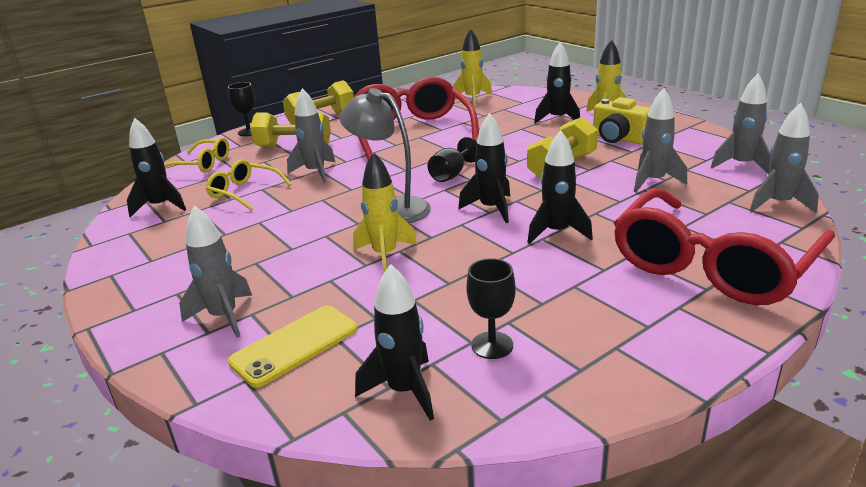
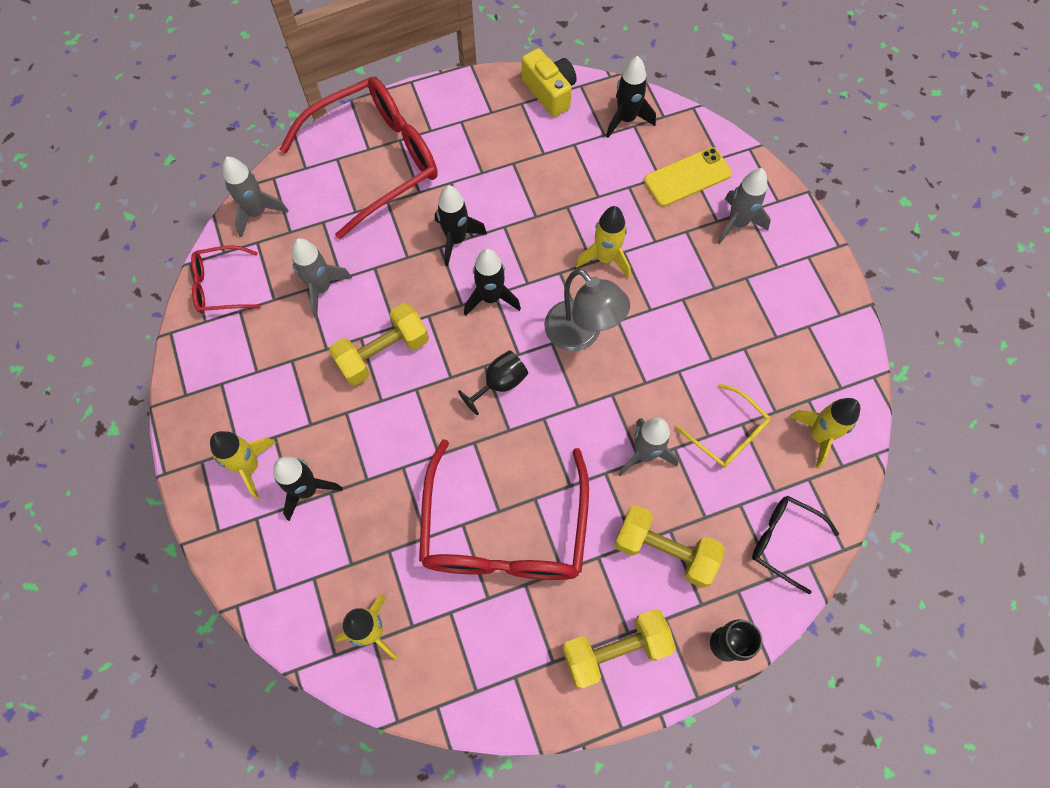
camera: 165 degrees left, 40 degrees up
black rocket [127,118,186,217] -> yellow rocket [789,398,860,469]
yellow glasses [165,137,229,173] -> black glasses [752,496,839,594]
black goblet [466,258,516,359] -> none
yellow camera [593,97,650,144] -> yellow camera moved to [522,48,577,117]
grey rocket [711,74,771,175] -> red glasses [191,245,261,313]

